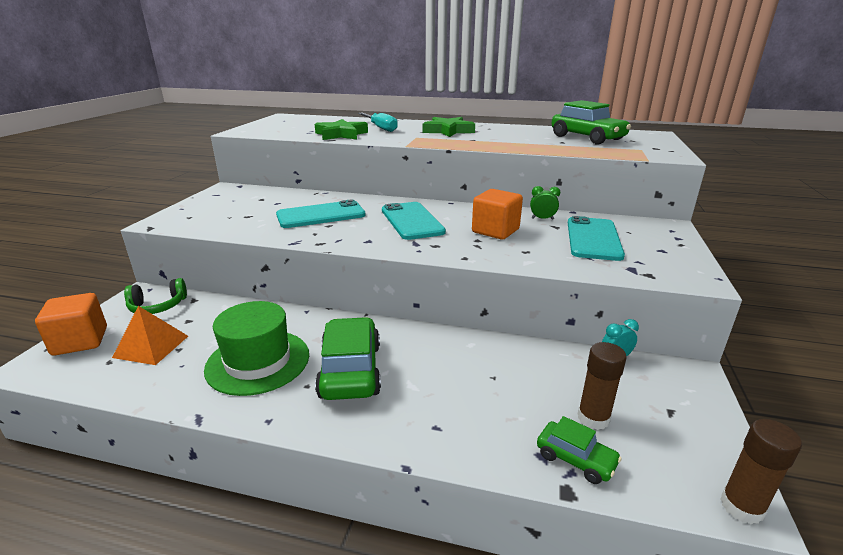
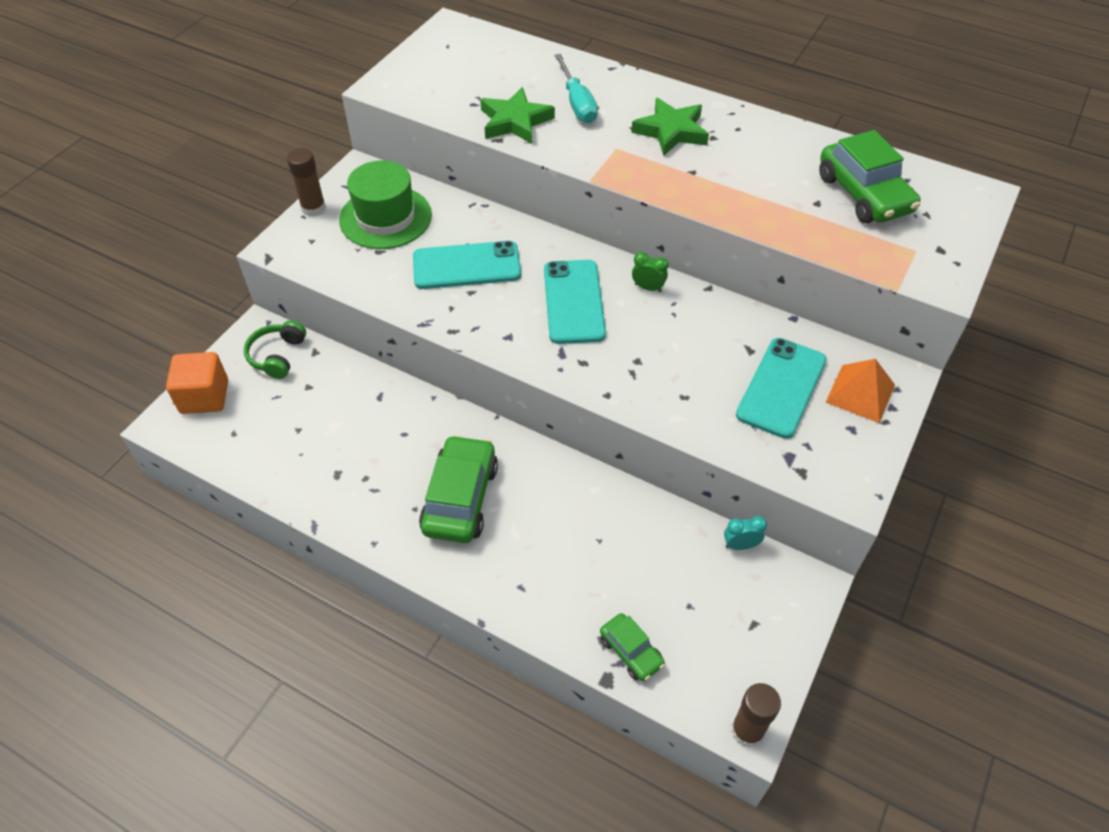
camera: 15 degrees right, 25 degrees up
orange pyramid [112,306,188,365] -> orange pyramid moved to [826,359,895,423]
green headphones [124,278,187,314] -> green headphones turned 105 degrees clockwise [244,320,306,379]
green hat [204,301,309,396] -> green hat moved to [339,160,432,249]
orange cube [472,189,523,239] -> none
green clock [530,186,560,220] -> green clock moved to [632,252,668,292]
brown glue stick [578,342,627,430] -> brown glue stick moved to [287,148,326,217]

